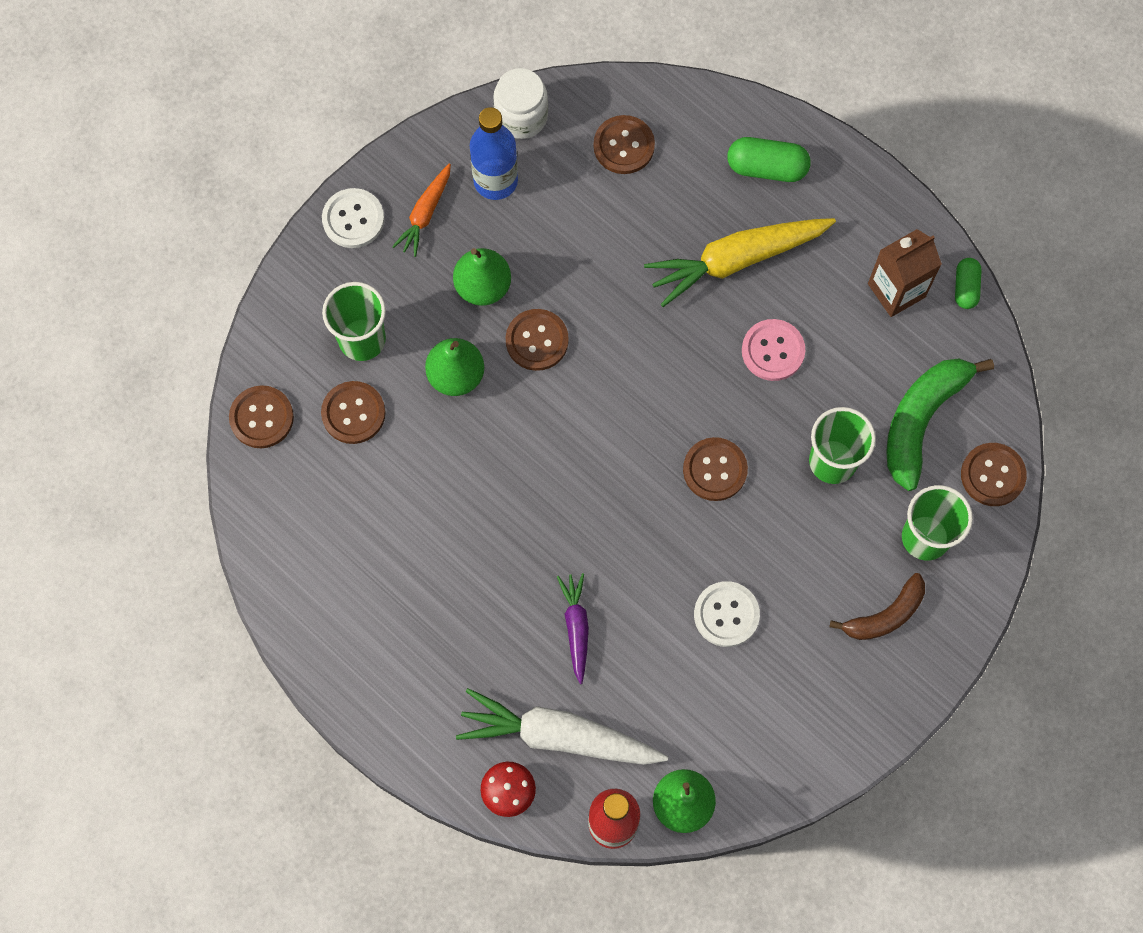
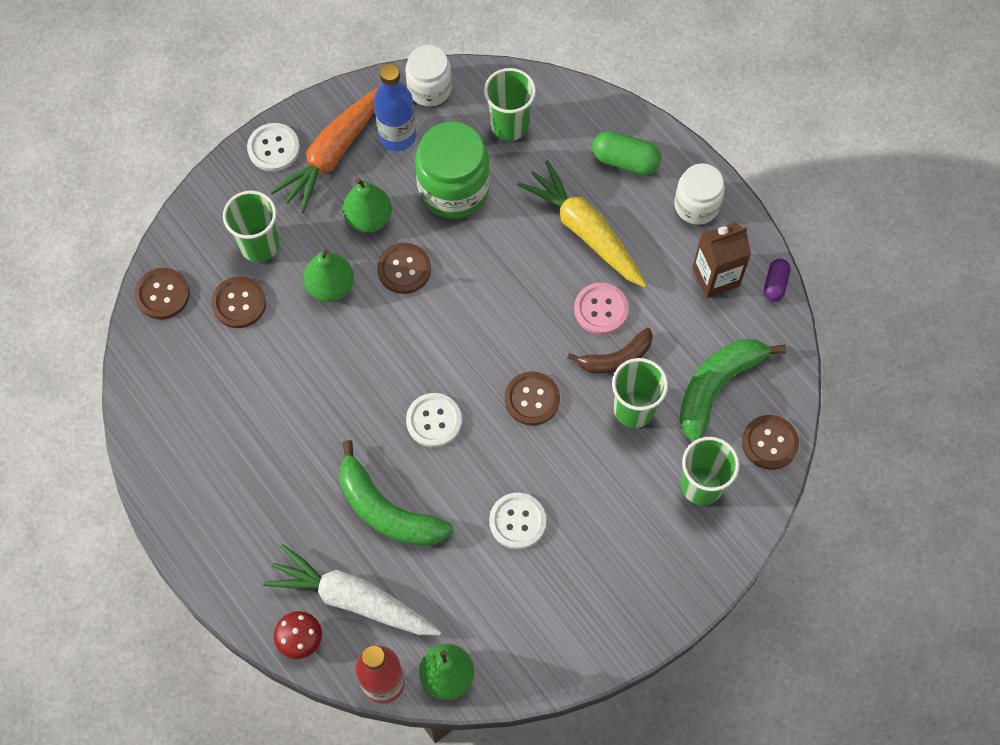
camera: 10 degrees right, 5 degrees down
orange carrot [392,164,451,257] -> orange carrot [270,87,379,213], size x1.86
purple carrot [557,573,589,684] -> green banana [339,440,453,546]
brown button [594,115,655,174] -> green cup [484,68,536,141]
yellow carrot [644,218,836,307] -> yellow carrot turned 60 degrees clockwise [518,160,647,288]
brown banana [830,573,925,640] -> brown banana moved to [567,328,653,374]
green capsule [955,258,982,309] -> purple capsule [764,259,791,301]
none -> white button [406,393,462,447]
none -> green jar [415,122,490,219]
none -> white jar [674,163,725,225]

